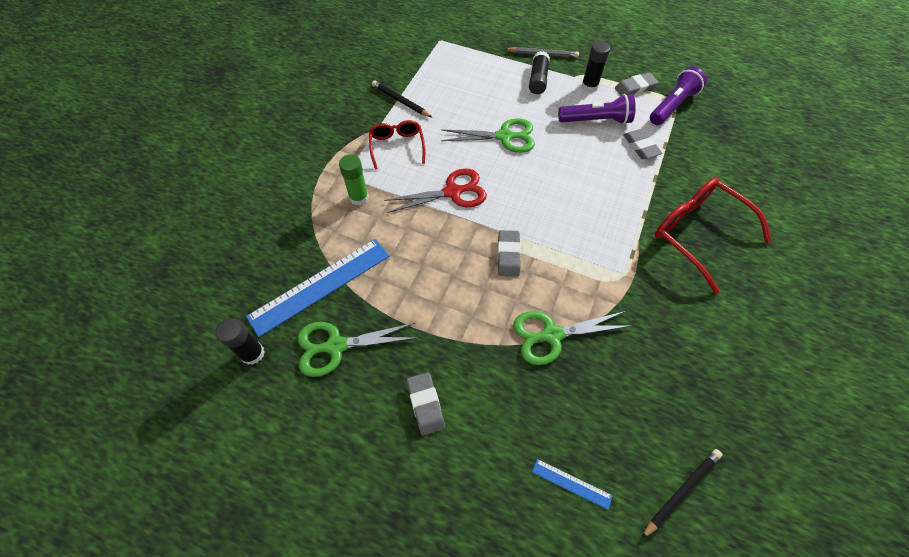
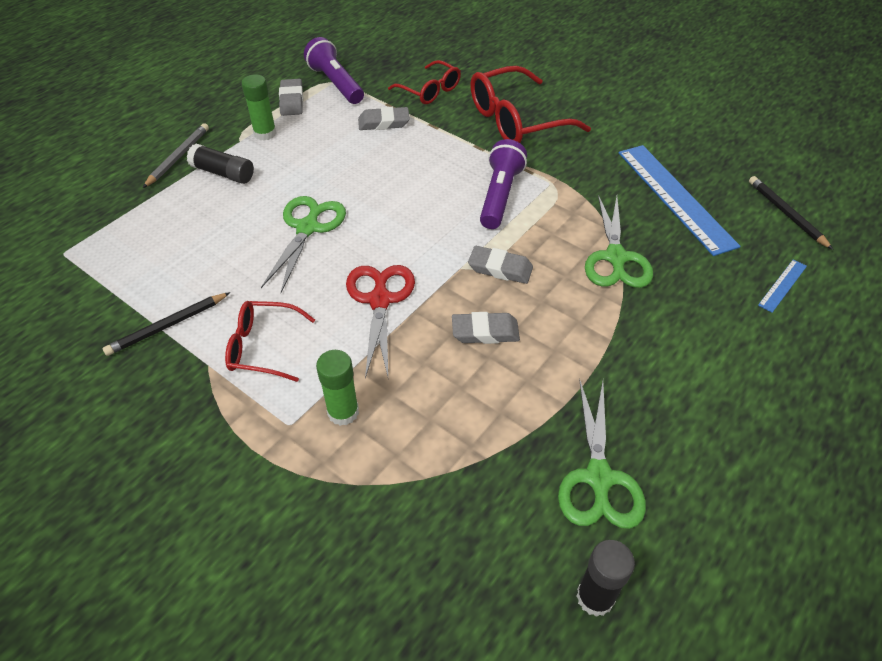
camera: 75 degrees left, 10 degrees down
blue ruler [246,239,389,337] -> blue ruler moved to [619,145,741,256]
grey eraser [407,372,445,435] -> grey eraser moved to [452,312,520,344]
purple flashlight [558,94,636,125] -> purple flashlight moved to [480,139,527,229]
black glue stick [582,41,610,92] -> green glue stick [241,74,277,141]
none -> red glasses [388,60,461,104]

